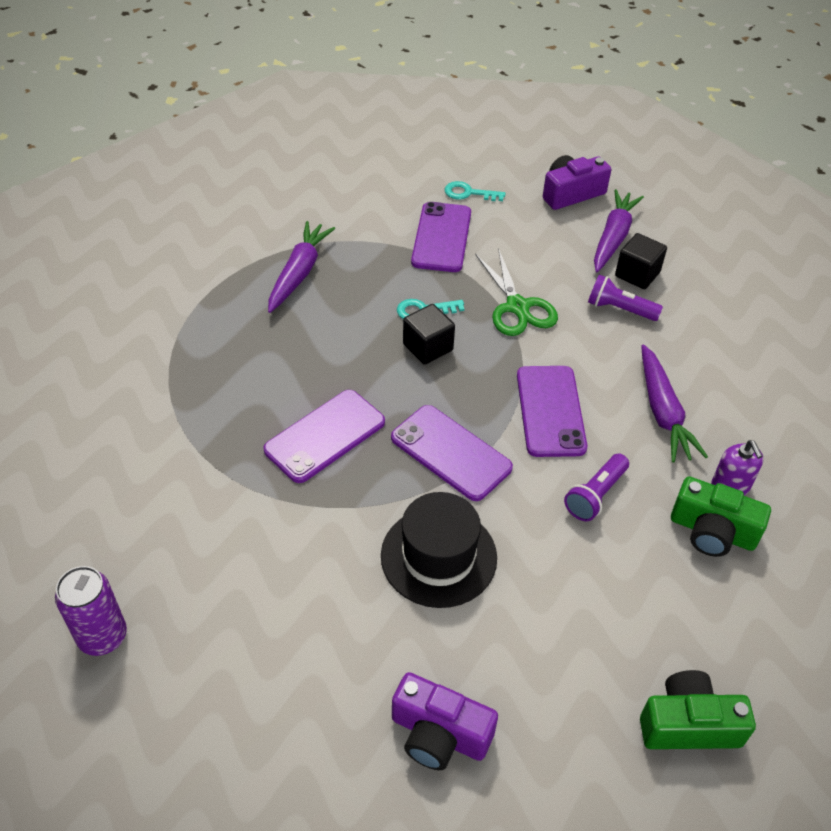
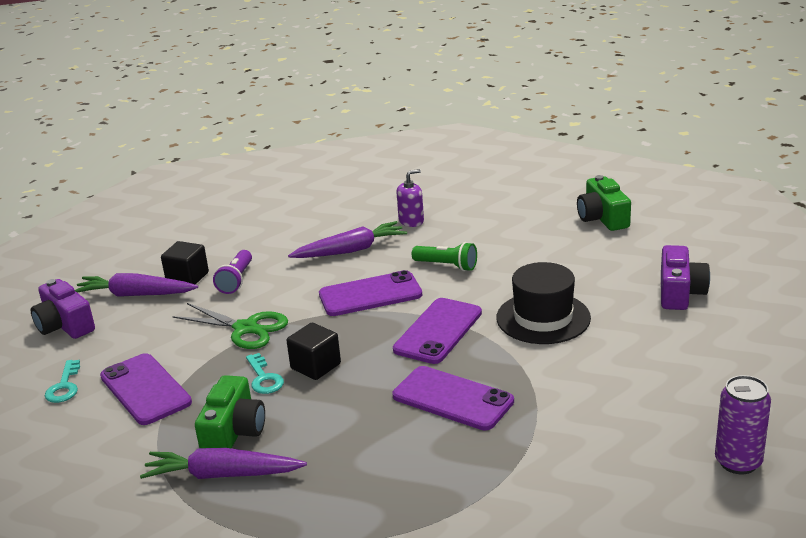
camera: 100 degrees left, 20 degrees down
purple phone [411,202,471,272] -> purple phone turned 60 degrees clockwise [100,353,192,425]
green scissors [475,248,558,336] -> green scissors turned 60 degrees clockwise [172,303,288,349]
purple flashlight [564,453,629,521] -> green flashlight [412,242,477,271]
green camera [671,476,771,557] -> green camera moved to [195,375,265,448]

